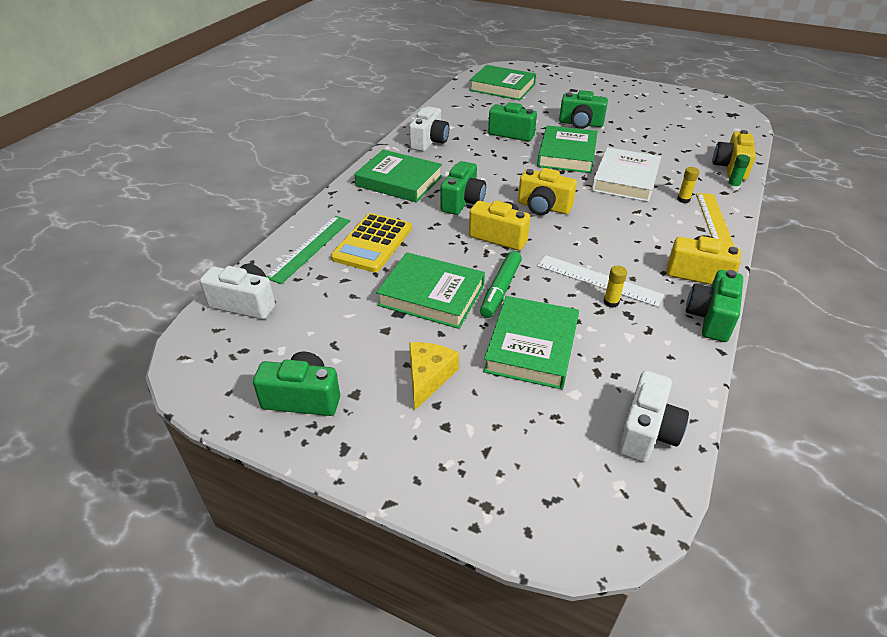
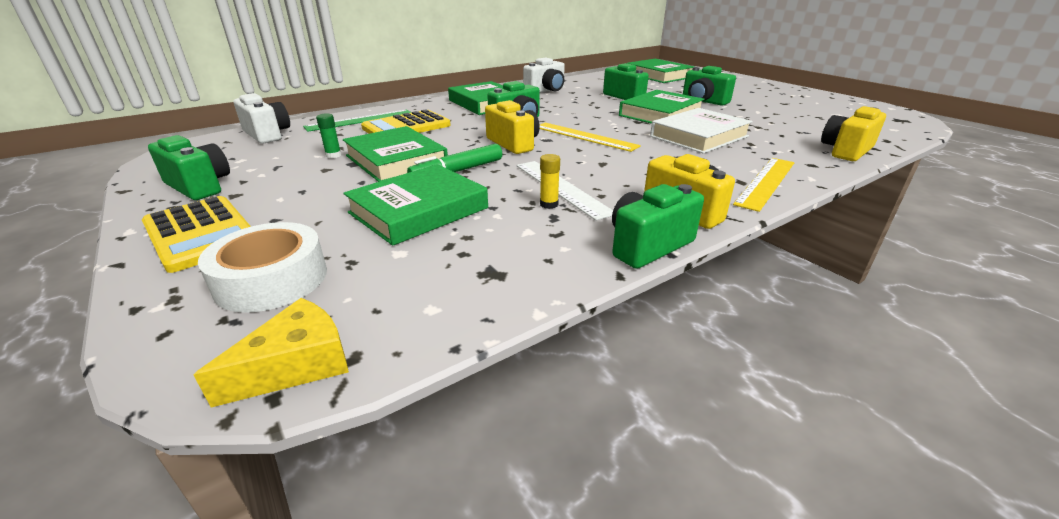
camera: 30 degrees right, 10 degrees down
yellow cheese [409,342,459,410] -> yellow cheese moved to [194,298,349,407]
yellow camera [518,168,577,215] -> yellow ruler [539,122,641,152]
white camera [617,371,689,462] -> none
yellow glue stick [677,167,699,203] -> none
green glue stick [727,154,750,190] -> green glue stick moved to [316,113,342,158]
none -> yellow calculator [142,196,251,273]
none -> white tape [198,222,327,313]

